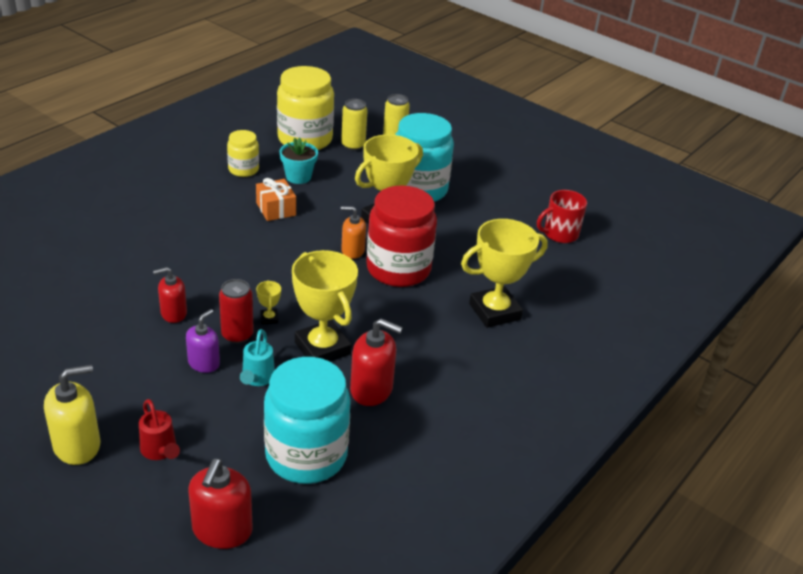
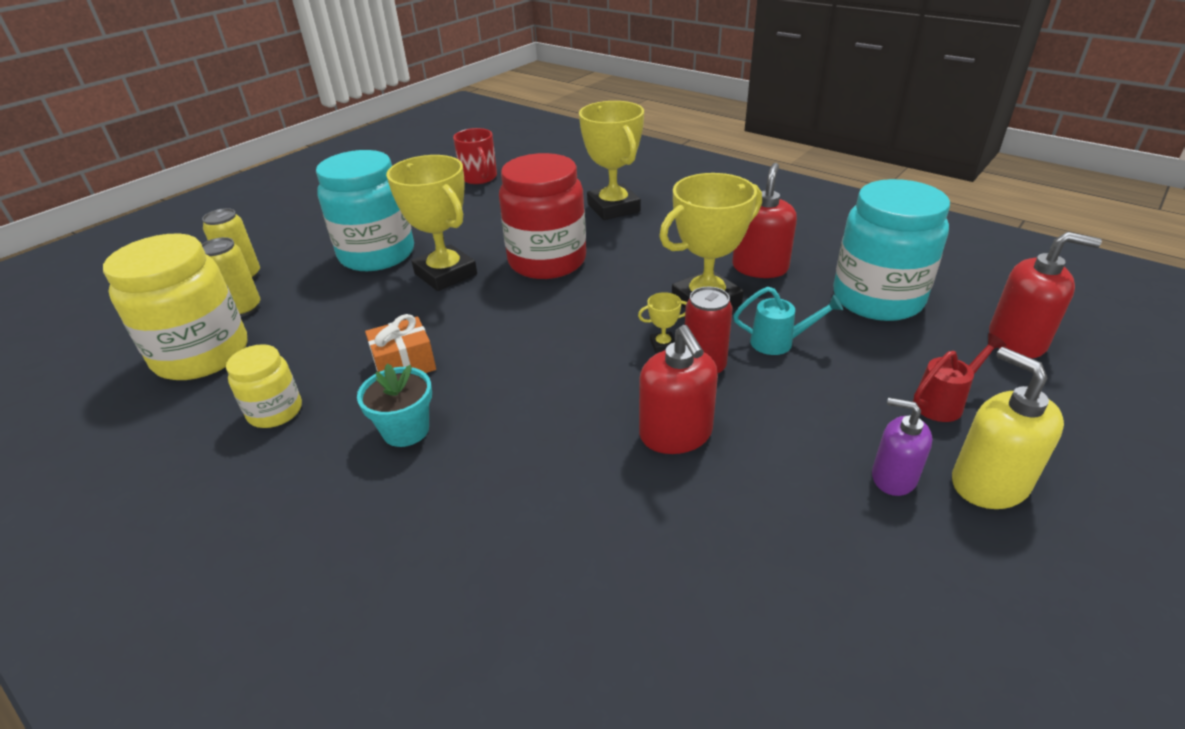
camera: 85 degrees left, 0 degrees up
red soap dispenser [153,267,187,323] -> red soap dispenser [639,325,718,454], size x1.50
purple soap dispenser [186,309,220,373] -> purple soap dispenser moved to [872,398,933,496]
turquoise flower pot [279,137,318,184] -> turquoise flower pot moved to [357,363,432,447]
orange soap dispenser [341,206,366,259] -> none

